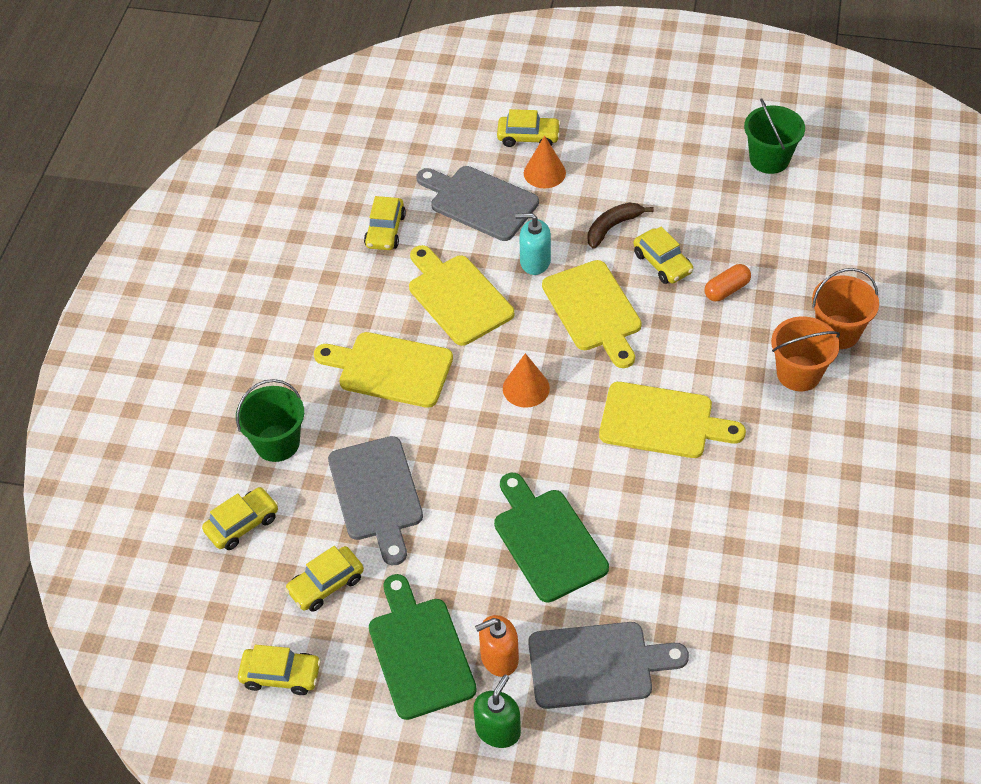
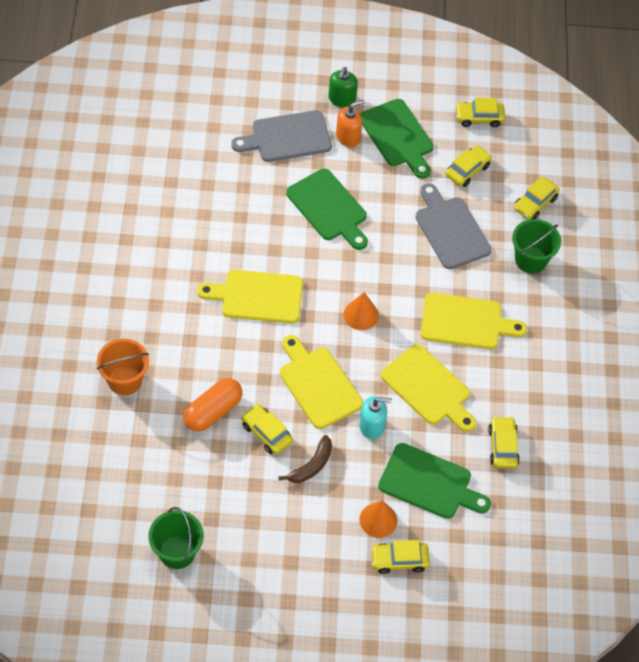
camera: 165 degrees right, 5 degrees up
grey cutting board [416,166,539,241] -> green cutting board [378,443,491,519]
orange capsule [705,264,751,301] -> orange capsule [183,378,243,432], size x1.58
orange bucket [771,316,840,391] -> none

